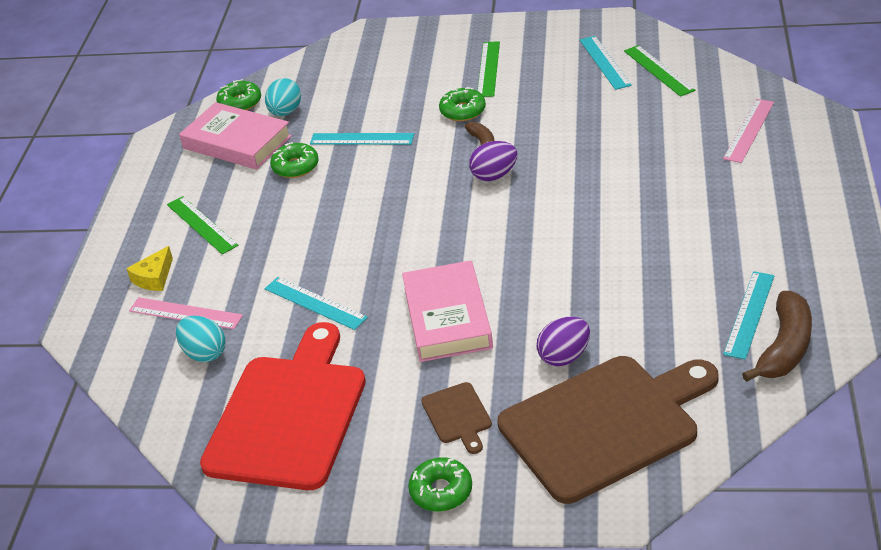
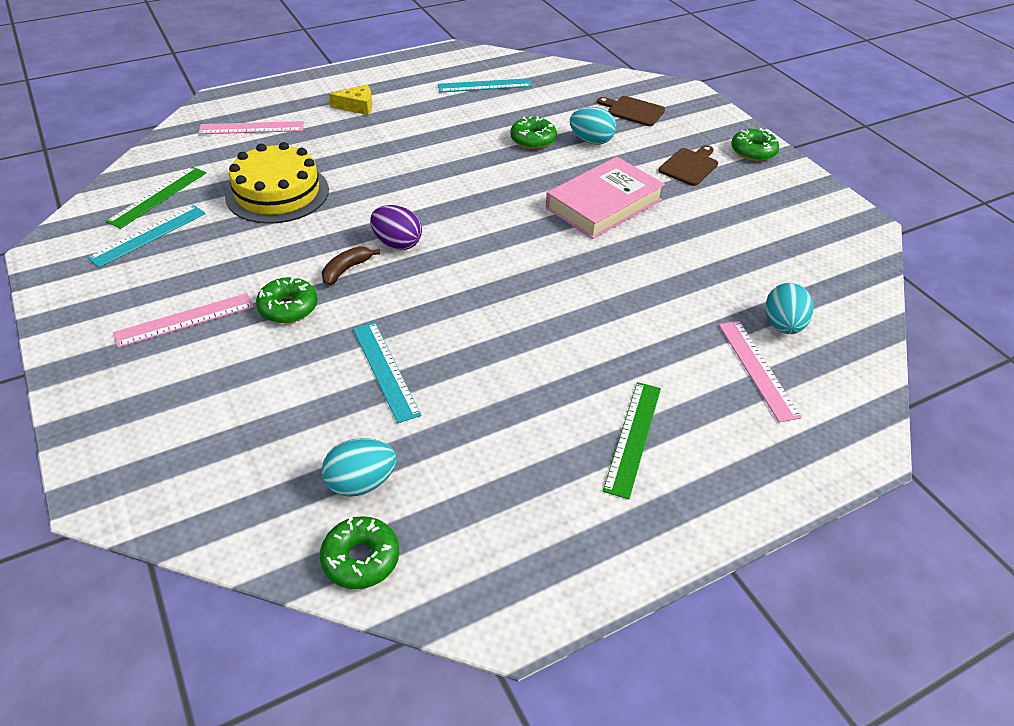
camera: 130 degrees left, 5 degrees up
yellow cheese [126,246,173,291] -> yellow cheese moved to [329,85,372,115]
pink book [179,102,292,170] -> none
red cutting board [200,322,366,490] -> none
turquoise ruler [265,277,368,330] -> none
green donut [270,142,319,178] -> green donut moved to [510,116,557,149]
green ruler [477,41,500,97] -> pink ruler [113,293,254,348]
brown cutting board [497,356,719,504] -> brown cutting board [597,96,665,126], size x0.42
purple egg [536,317,590,366] -> turquoise egg [570,107,616,145]
brown banana [742,291,812,382] -> none
none -> yellow cake [225,142,329,224]

